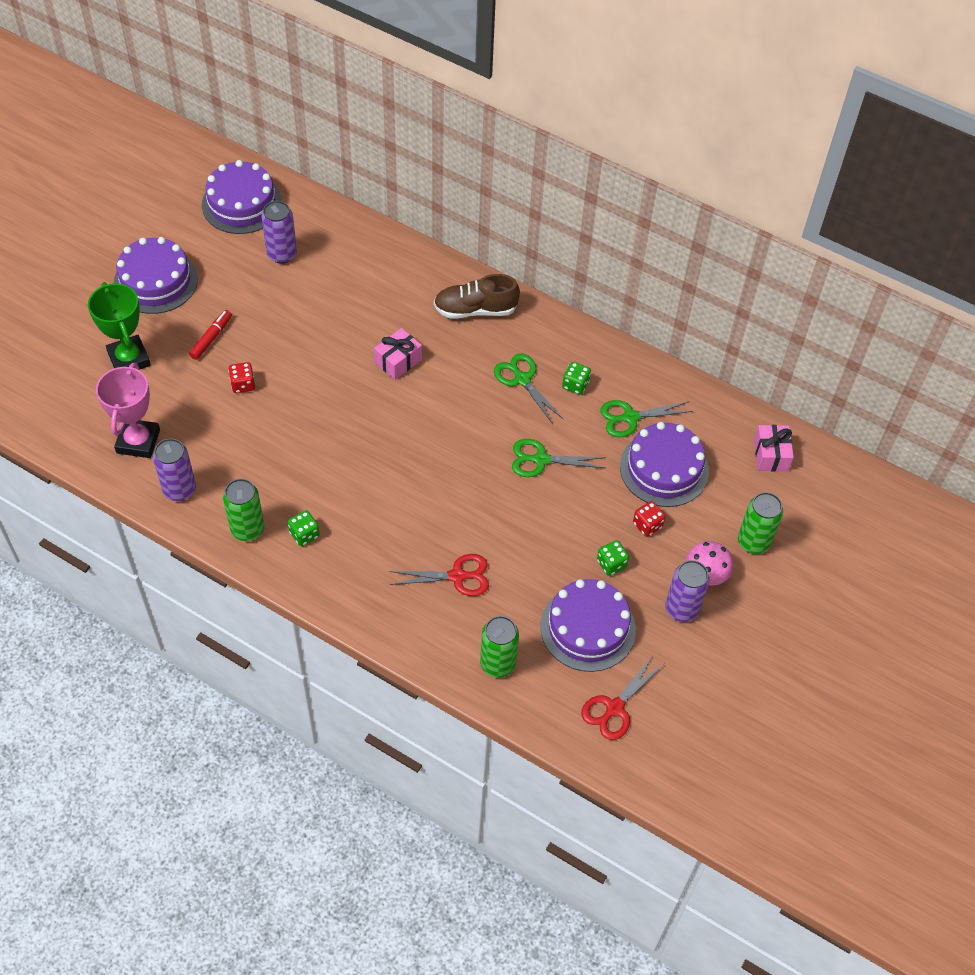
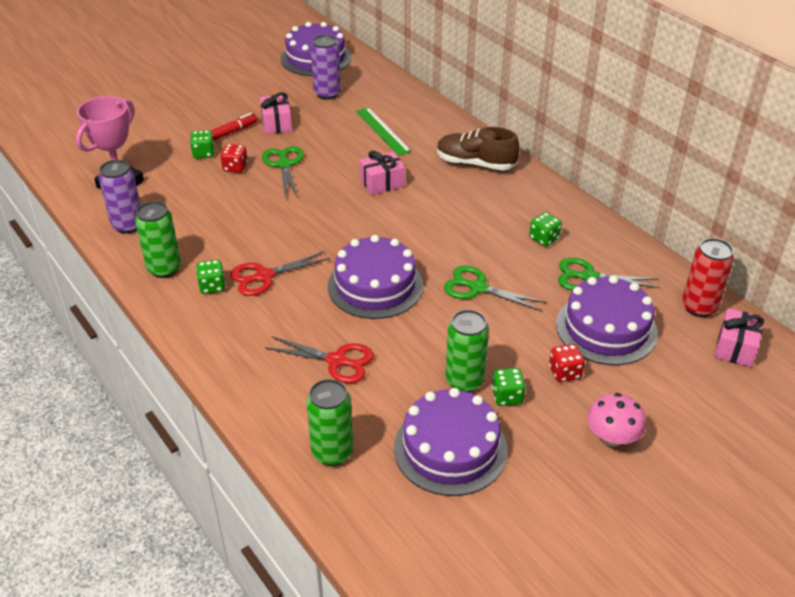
camera: 25 degrees right, 15 degrees down
green trophy [88,282,151,370] -> none
purple cake [114,237,198,314] -> purple cake moved to [328,235,423,319]
green scissors [494,353,564,424] -> green scissors moved to [262,146,304,198]
red scissors [581,655,664,740] -> red scissors moved to [230,251,330,296]
purple can [665,560,710,622] -> none
green can [738,492,783,554] -> green can moved to [445,310,489,392]
none -> green dice [190,130,214,158]
none -> pink gift [260,92,292,134]
none -> green ruler [356,107,412,156]
none -> red can [682,238,734,317]

